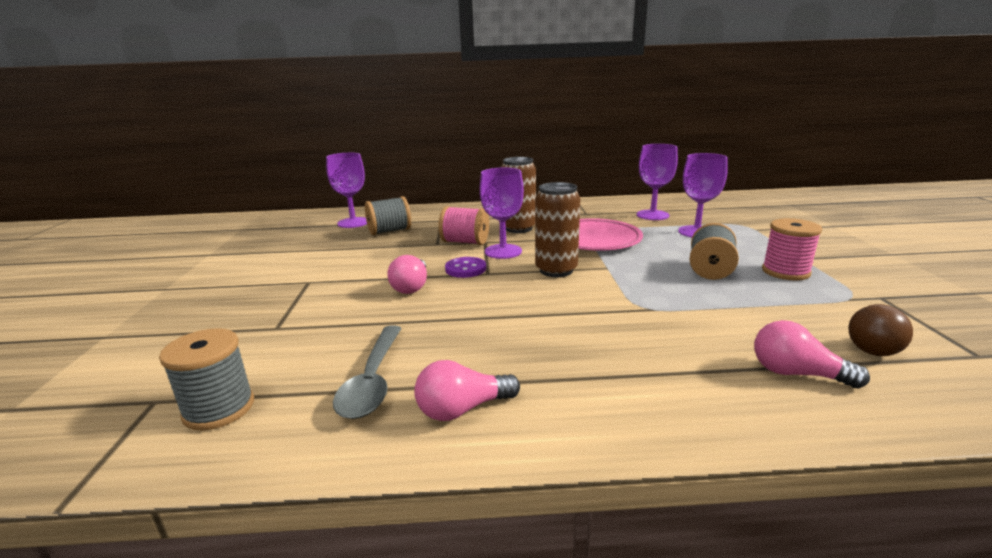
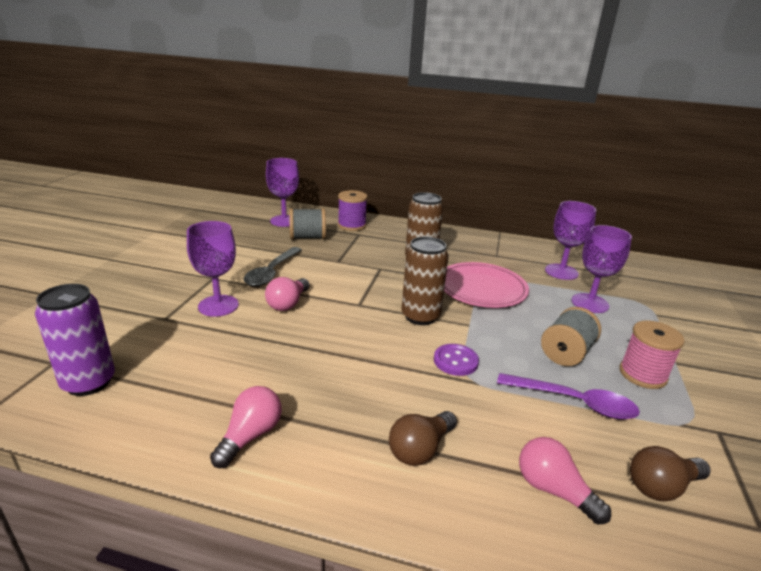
camera: 15 degrees right, 5 degrees up
grey spool [159,328,254,431] -> purple can [35,284,115,396]
grey spoon [333,326,402,419] -> grey spoon moved to [244,247,302,286]
pink light bulb [414,360,520,421] -> pink light bulb turned 120 degrees clockwise [210,386,282,468]
pink spool [438,206,489,245] -> none
purple button [445,257,486,278] -> purple button moved to [434,344,479,376]
purple goblet [480,168,524,259] -> purple goblet moved to [187,221,239,317]
none -> purple spool [338,190,368,231]
none -> brown light bulb [389,411,457,466]
none -> purple spoon [497,373,640,420]

